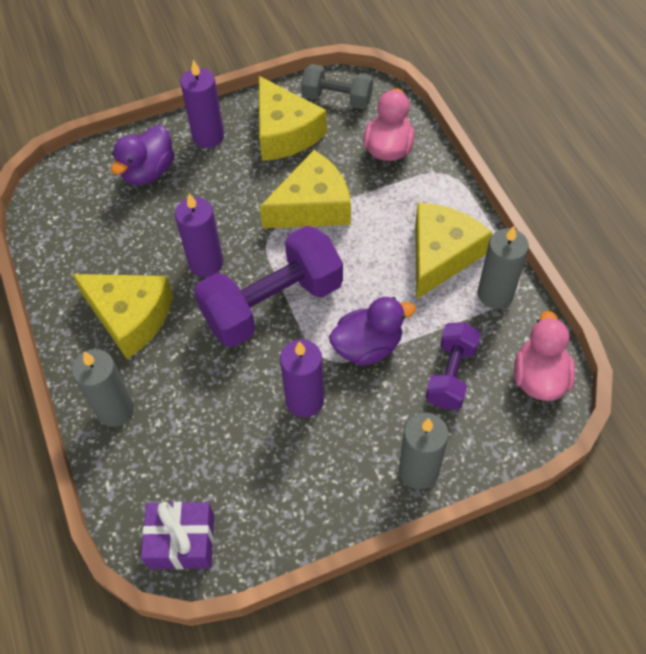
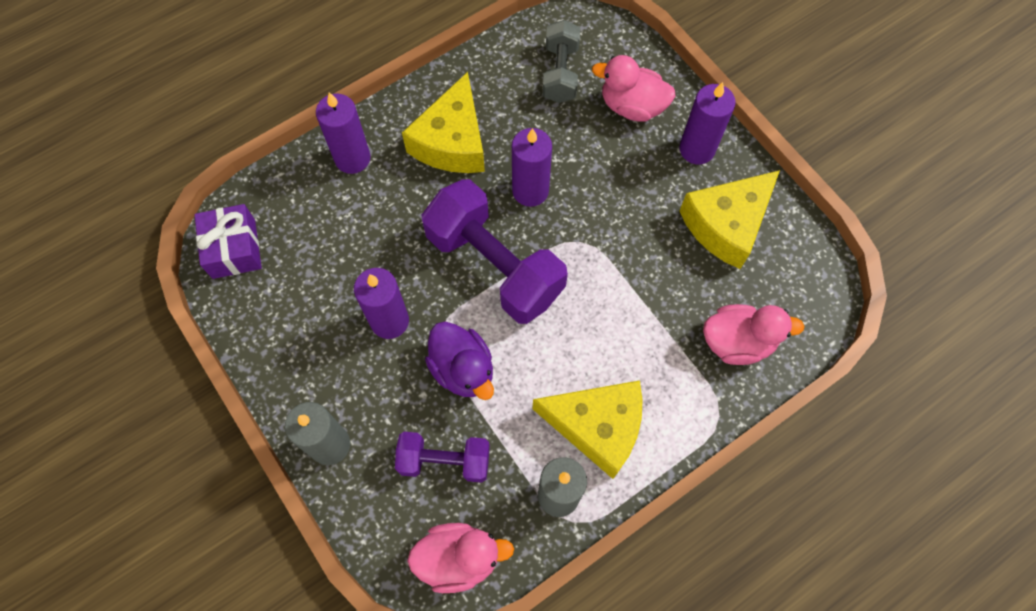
camera: 75 degrees right, 10 degrees up
grey candle [72,349,134,427] -> purple candle [316,92,371,174]
purple duck [111,125,174,185] -> pink duck [592,55,676,122]
yellow cheese [260,150,351,228] -> none
grey dumbbell [301,64,373,109] -> grey dumbbell moved to [542,20,580,103]

